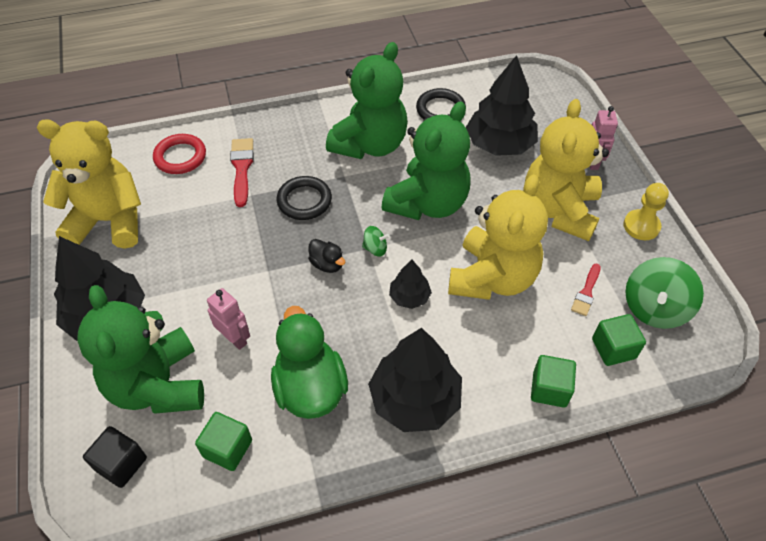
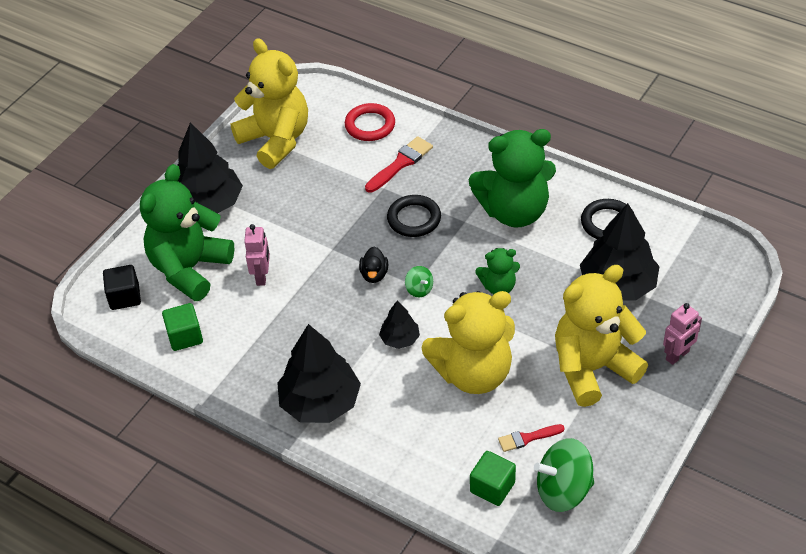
camera: 50 degrees right, 5 degrees down
green duck [271,306,348,419] -> none
green teddy bear [381,101,471,220] -> green teddy bear [475,248,520,294], size x0.49
green cube [531,355,576,408] -> none
yellow pawn [623,183,669,240] -> none

